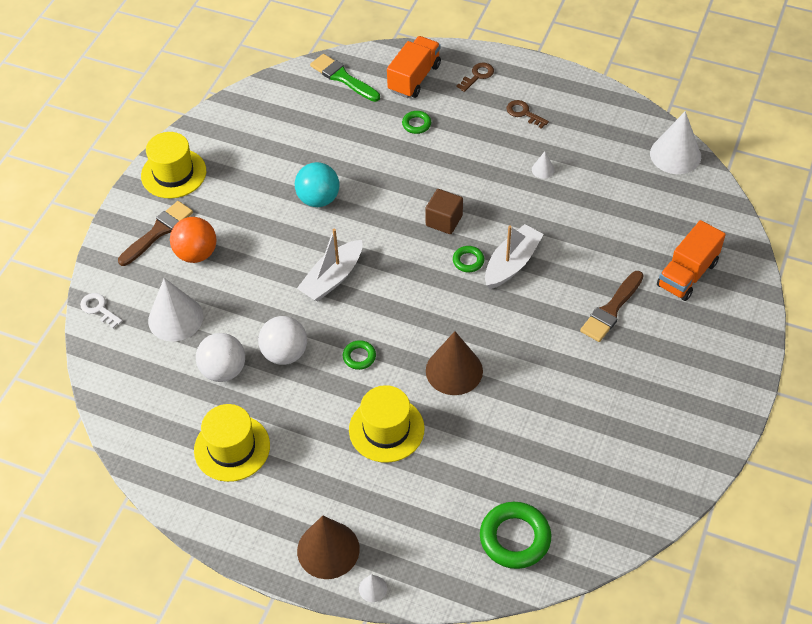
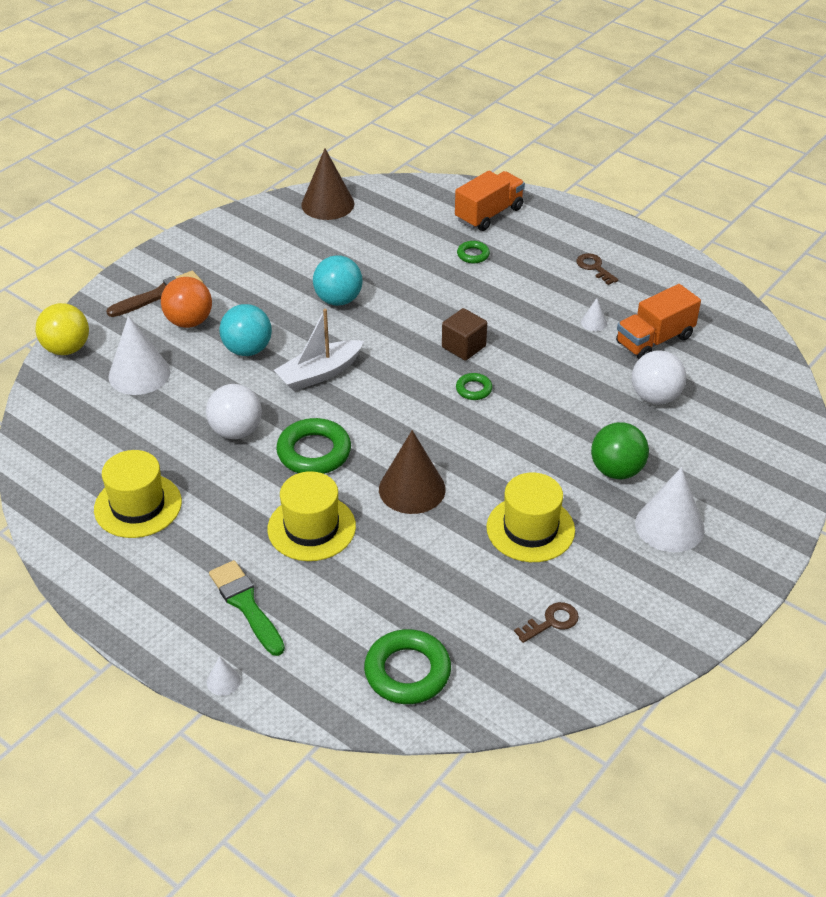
camera: 15 degrees right, 10 degrees down
white key [80,293,122,328] -> yellow ball [35,303,89,355]
yellow hat [141,132,206,198] -> yellow hat moved to [486,473,575,562]
white ball [196,333,245,382] -> white ball moved to [632,350,686,404]
brown cone [297,515,360,579] -> brown cone moved to [301,149,354,220]
green brush [310,54,380,102] -> green brush moved to [209,560,285,656]
green ring [343,340,376,370] -> green ring [276,418,351,474], size x1.94
brown key [456,62,494,92] -> brown key moved to [514,602,579,643]
white boat [485,224,544,289] -> none
brown brush [580,271,644,342] -> green ball [591,422,649,479]
white cone [650,111,701,174] -> white cone moved to [635,467,704,552]
orange truck [657,220,726,301] -> orange truck moved to [616,284,701,359]
none -> turquoise ball [219,304,272,356]

